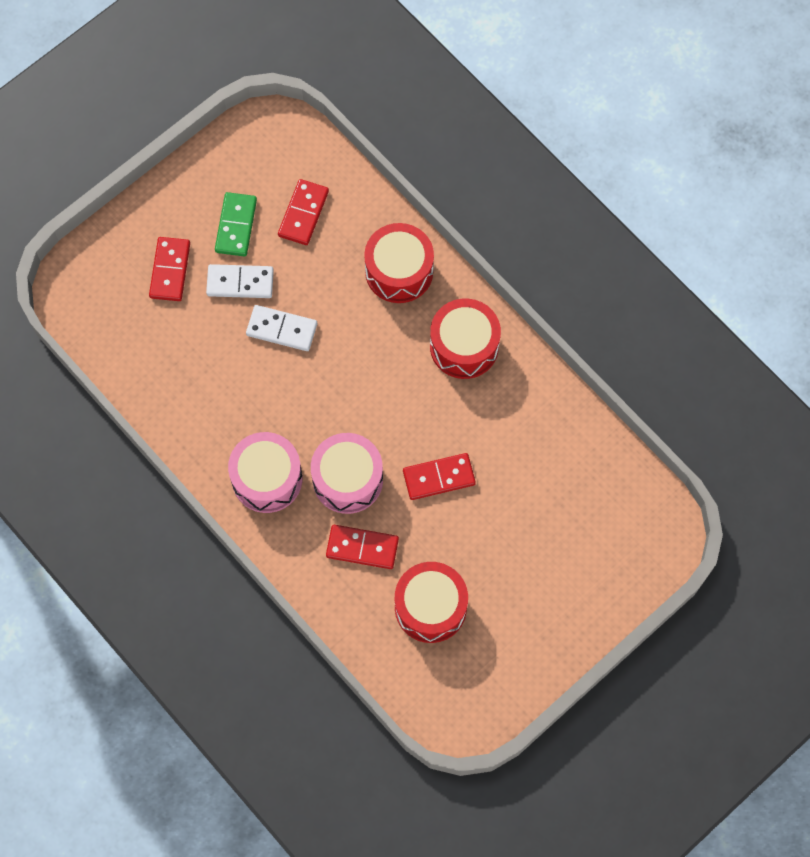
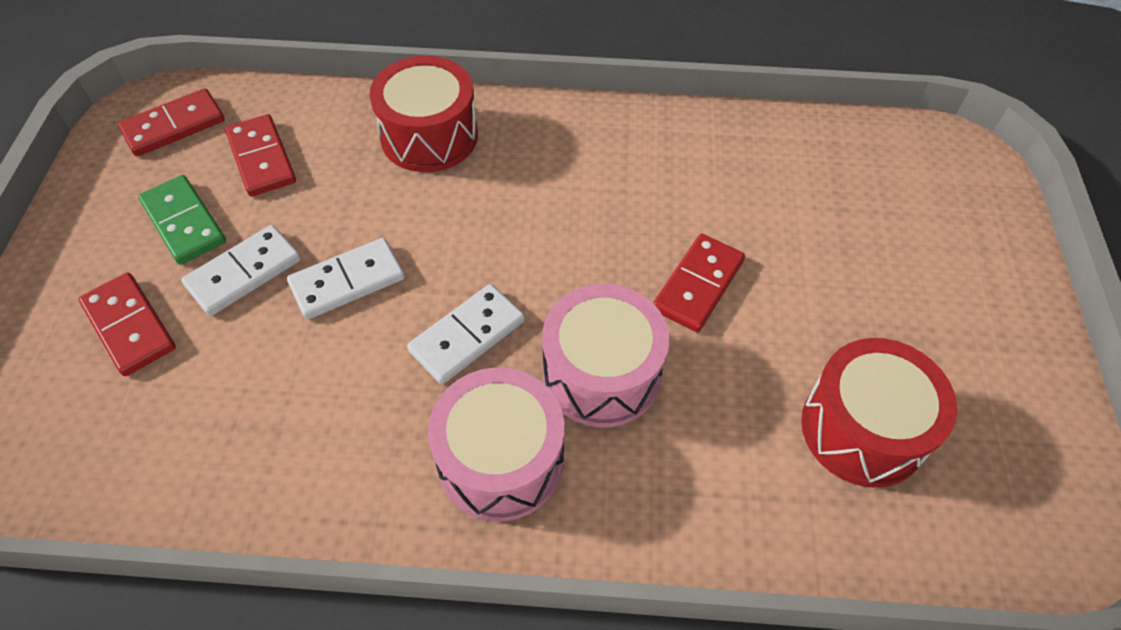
camera: 45 degrees left, 15 degrees down
red domino [326,525,399,569] -> red domino moved to [118,89,225,156]
red drum [430,299,501,379] -> none
none -> white domino [407,284,525,384]

